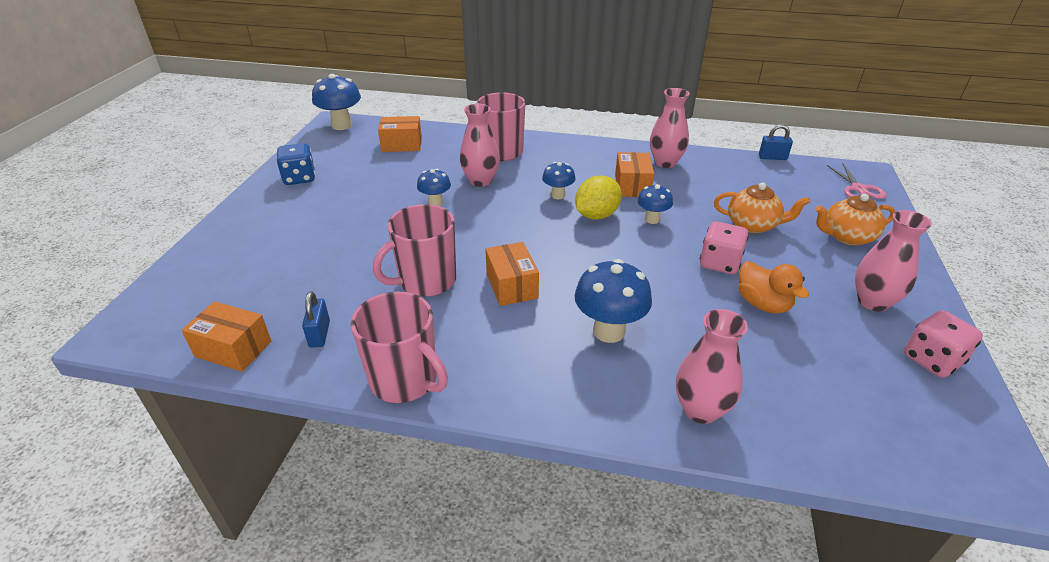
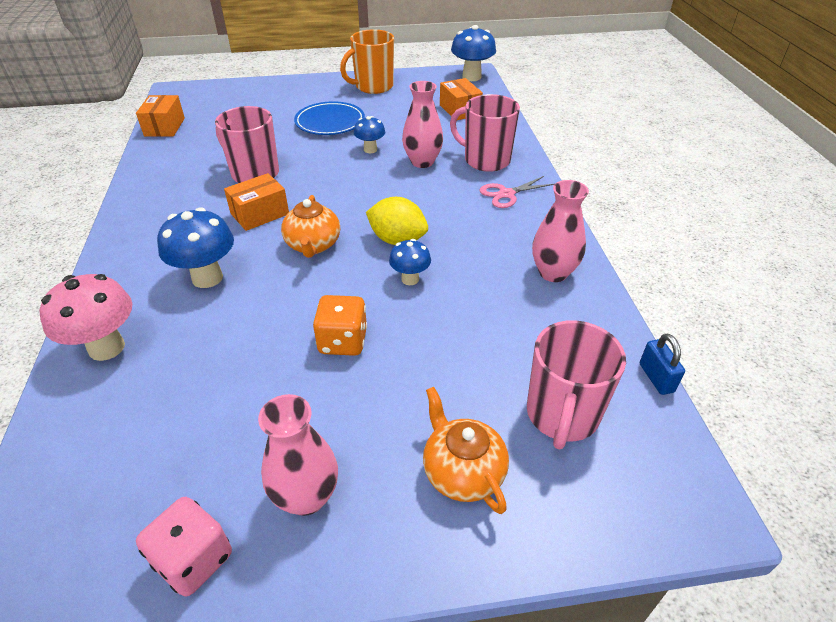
camera: 70 degrees right, 5 degrees up
blue dice [276,143,315,185] -> orange mug [340,29,394,94]
blue padlock [302,291,330,348] -> none
pink mug [351,292,448,403] -> pink mug moved to [527,320,626,449]
blue mushroom [542,162,576,199] -> none
orange box [615,152,654,197] -> none
pink vase [676,309,748,424] -> pink mushroom [39,274,132,361]
pink dice [700,221,749,274] -> orange dice [313,295,367,356]
orange teapot [714,183,810,233] -> orange teapot moved to [281,195,340,258]
orange duck [739,261,809,314] -> none
pink scissors [827,164,887,199] -> pink scissors moved to [479,176,554,208]
none -> blue plate [294,101,365,135]

